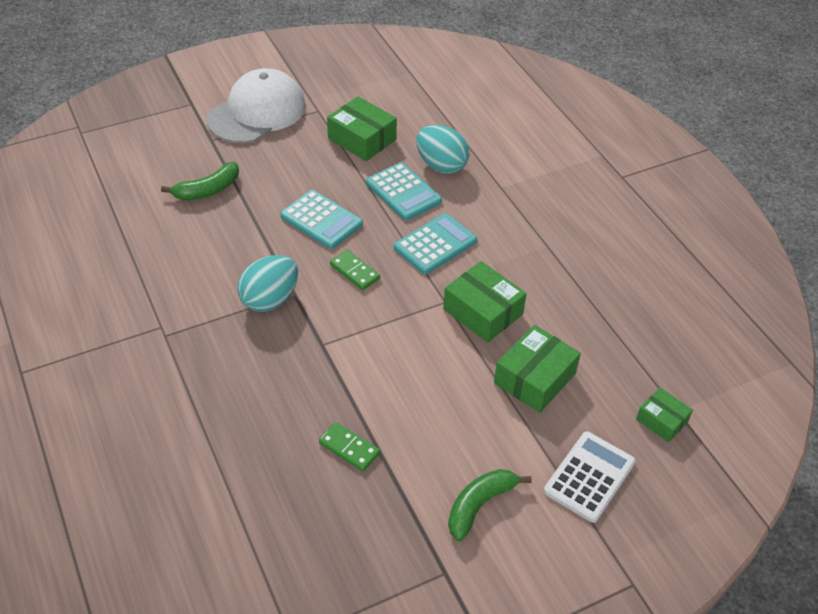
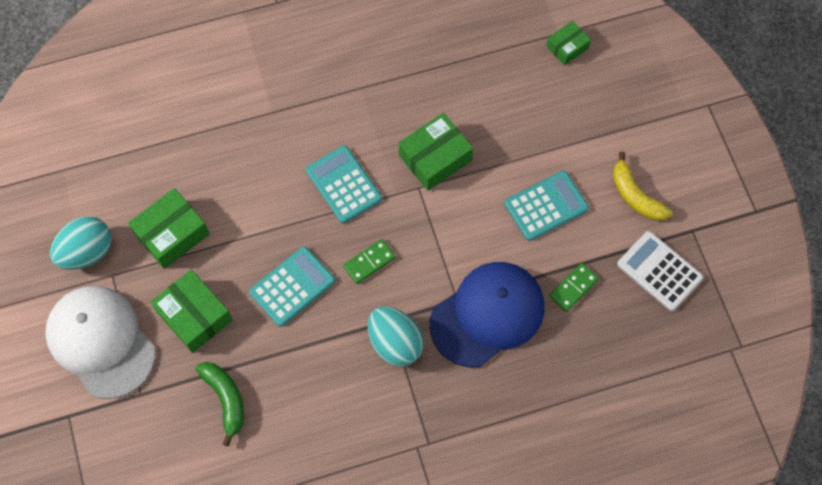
camera: 80 degrees left, 20 degrees up
turquoise calculator [366,162,442,221] -> turquoise calculator moved to [504,171,589,241]
turquoise egg [416,125,470,174] -> turquoise egg moved to [50,216,112,270]
green banana [448,469,532,541] -> yellow banana [613,152,673,221]
green box [494,325,581,413] -> green box moved to [151,269,232,353]
white calculator [544,431,636,523] -> white calculator moved to [617,231,703,311]
none -> blue cap [430,262,544,368]

